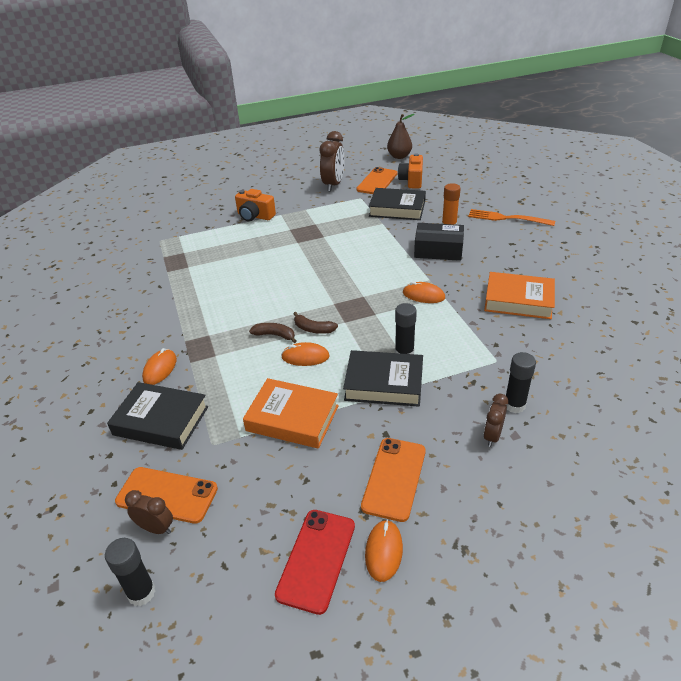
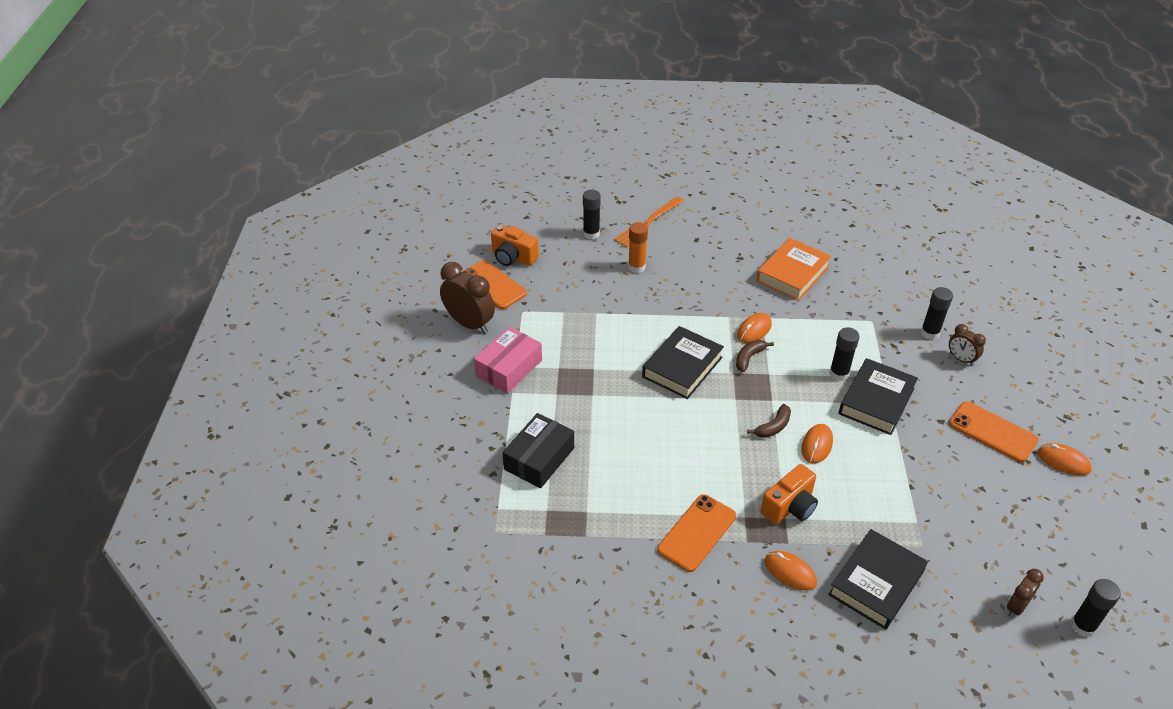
camera: 70 degrees left, 5 degrees up
orange phone [115,467,218,524] -> orange phone moved to [657,494,736,572]
orange camera [235,189,276,221] -> orange camera moved to [761,464,818,524]
orange book [243,378,339,449] -> none
brown banana [249,323,296,343] -> brown banana moved to [736,340,774,372]
red phone [275,510,355,615] -> none
black book [369,188,426,220] -> black book moved to [642,326,724,399]
brown pear [387,114,414,159] -> none
black box [414,223,464,261] -> black box moved to [502,413,574,488]
none -> pink box [474,327,542,393]
none -> black glue stick [583,190,601,239]

